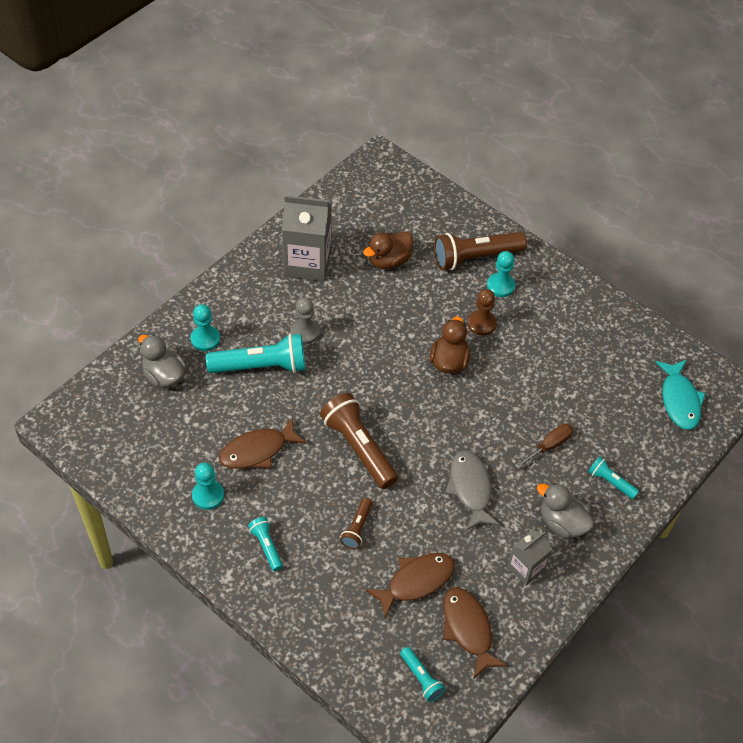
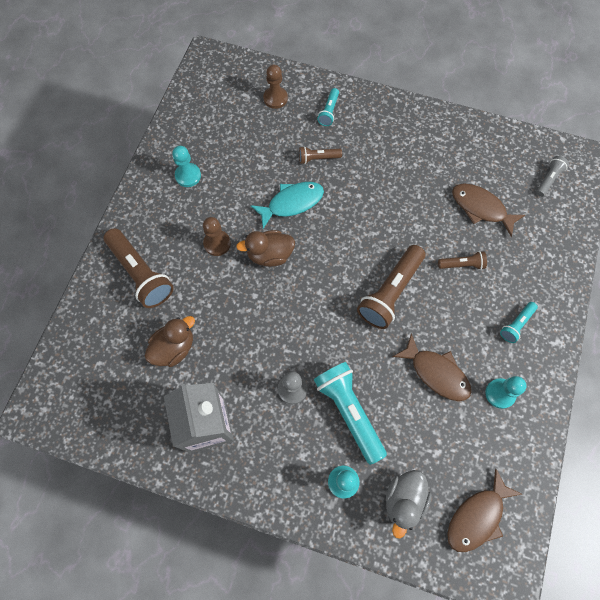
camera: 110 degrees left, 15 degrees up
brown duck [363,231,414,269] -> brown duck turned 75 degrees counterclockwise [145,316,195,367]
turquoise flashlight [400,647,446,702] -> grey flashlight [536,156,569,197]
brown fish [443,587,508,679] -> brown fish moved to [447,468,522,552]
grey fish [445,450,500,531] -> none
turquoise pawn [487,251,515,297] -> turquoise pawn moved to [172,146,201,187]
grey carton [507,530,552,586] -> none
brown screwdriver [515,423,573,469] -> brown flashlight [299,146,342,164]
grey duck [537,483,594,538] -> none
turquoise fish [655,360,706,430] -> turquoise fish moved to [250,182,324,229]
none -> brown pawn [263,65,288,109]

